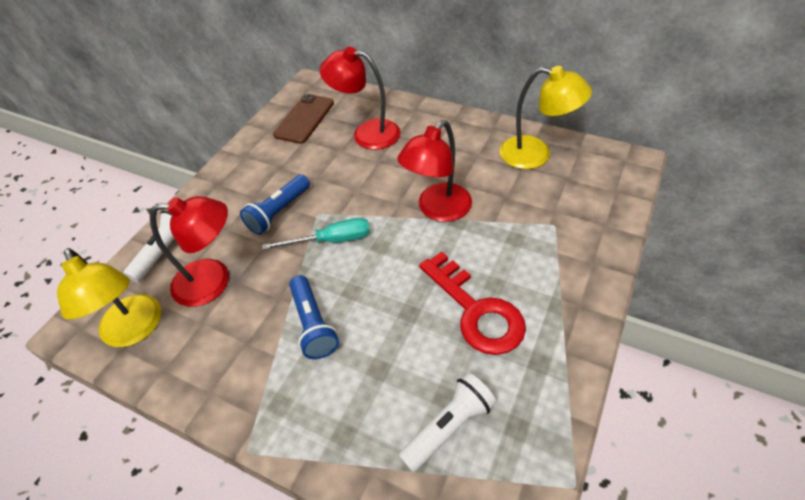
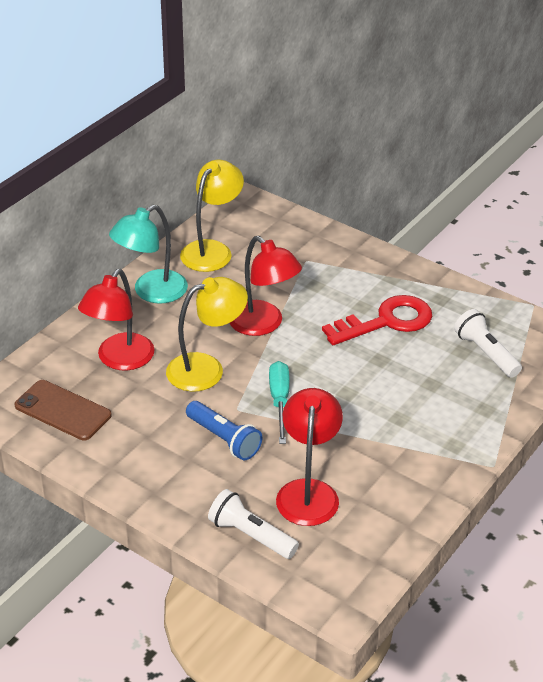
camera: 85 degrees left, 10 degrees down
yellow lamp [57,248,161,347] -> yellow lamp moved to [166,277,248,392]
blue flashlight [289,275,339,359] -> none
none -> turquoise lamp [109,205,188,304]

